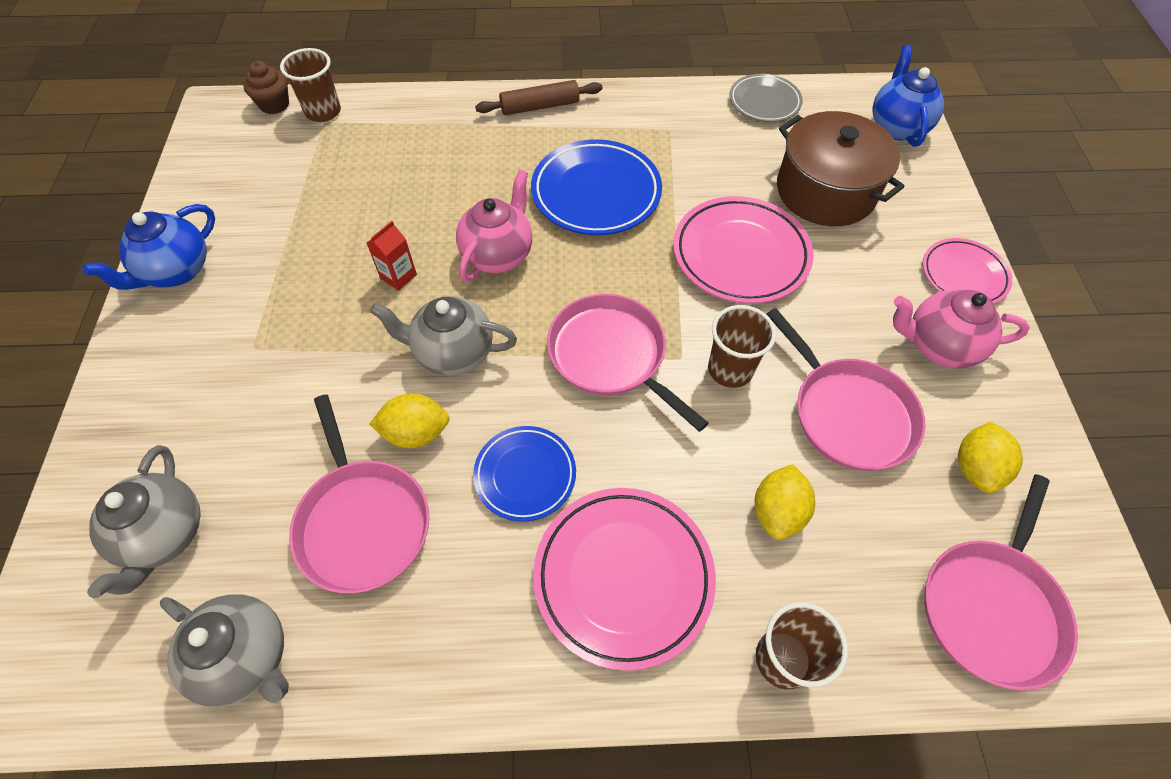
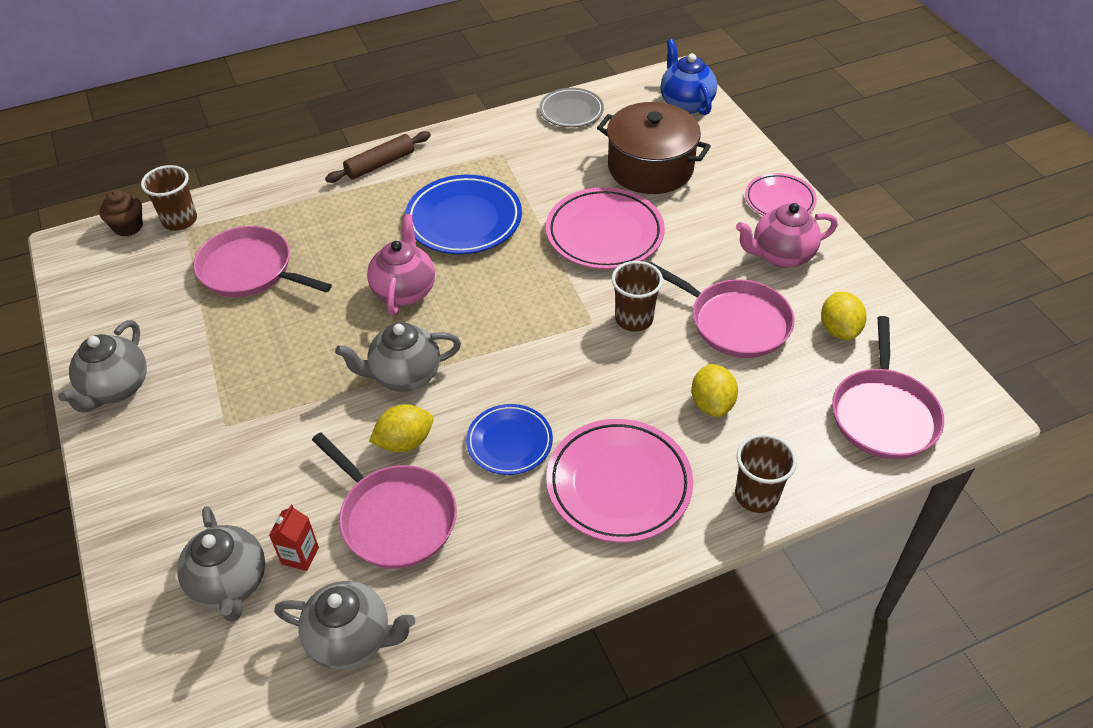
camera: 20 degrees left, 10 degrees down
blue teapot [82,204,215,290] -> grey teapot [58,320,147,412]
red carton [367,221,417,291] -> red carton moved to [269,505,319,571]
pink pan [547,294,708,432] -> pink pan moved to [193,226,332,297]

